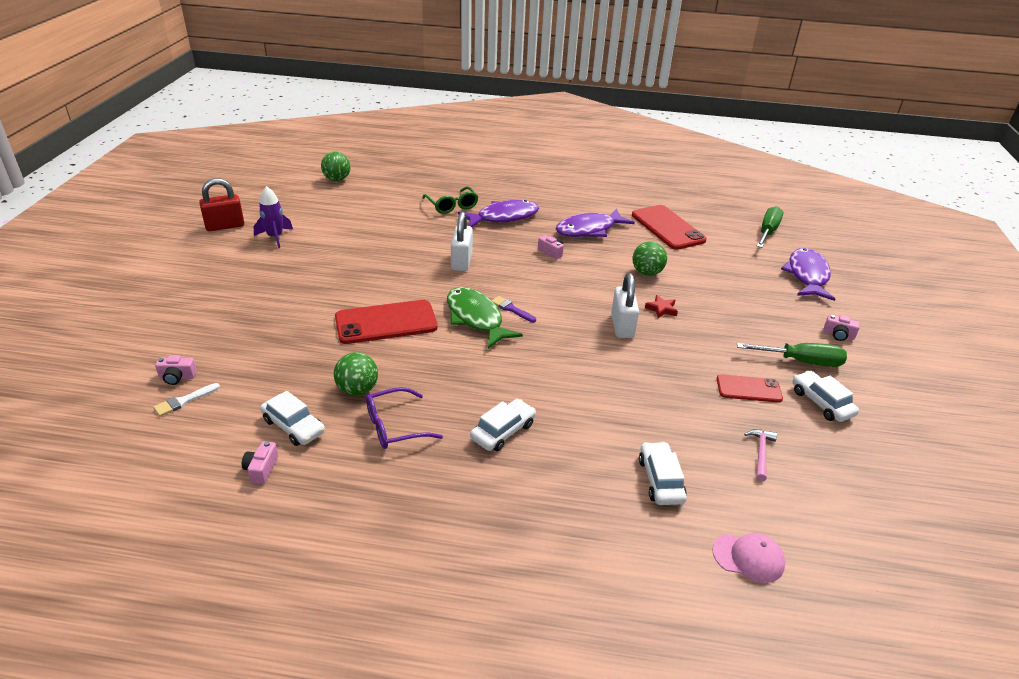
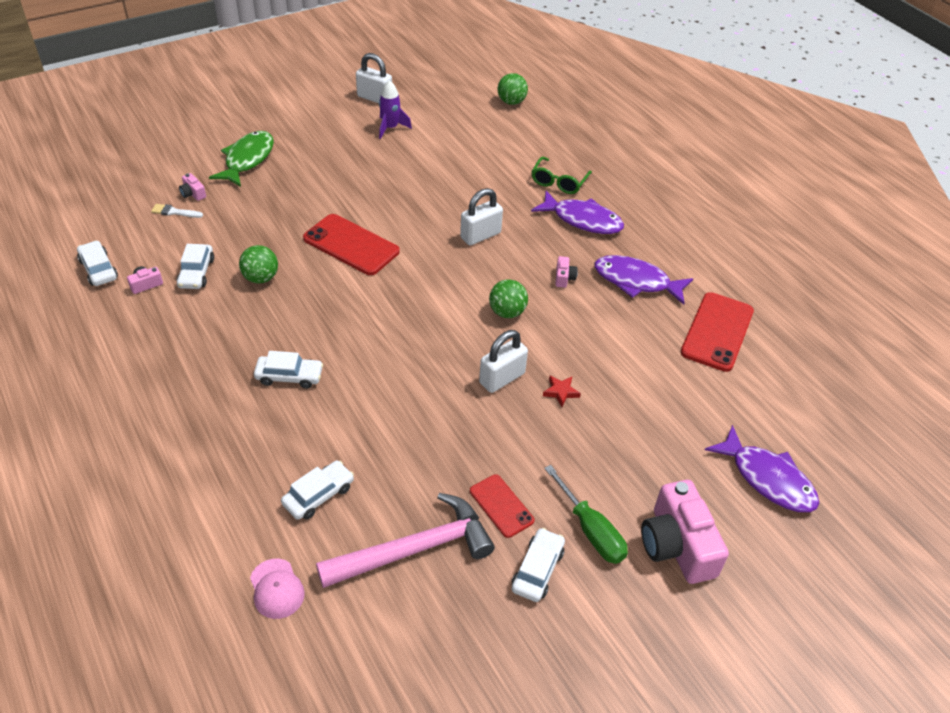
camera: 50 degrees right, 10 degrees up
red padlock [199,178,244,231] -> white padlock [356,53,392,103]
purple glasses [366,387,443,449] -> none
green fish [447,287,523,349] -> green fish moved to [209,131,274,187]
purple brush [492,296,536,322] -> none
green ball [633,241,667,276] -> green ball moved to [489,279,528,318]
pink hammer [744,429,777,481] -> pink hammer [316,493,495,588], size x2.43
green screwdriver [757,206,783,248] -> none
purple fish [781,248,835,301] -> purple fish turned 75 degrees clockwise [705,425,819,512]
pink camera [824,315,860,341] -> pink camera [641,480,729,584], size x2.37
none -> white car [77,241,118,286]

